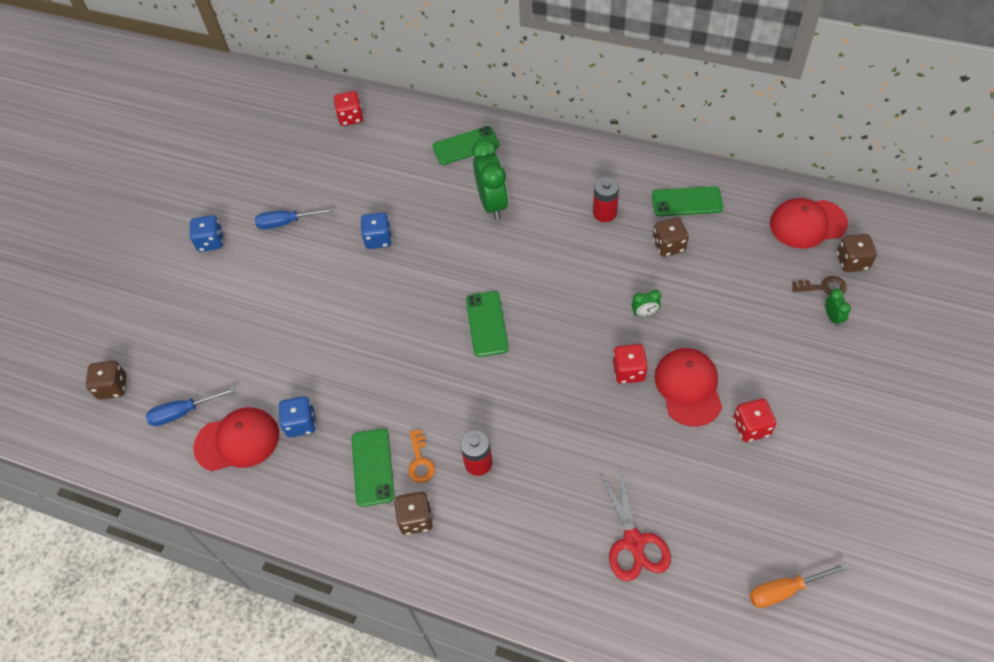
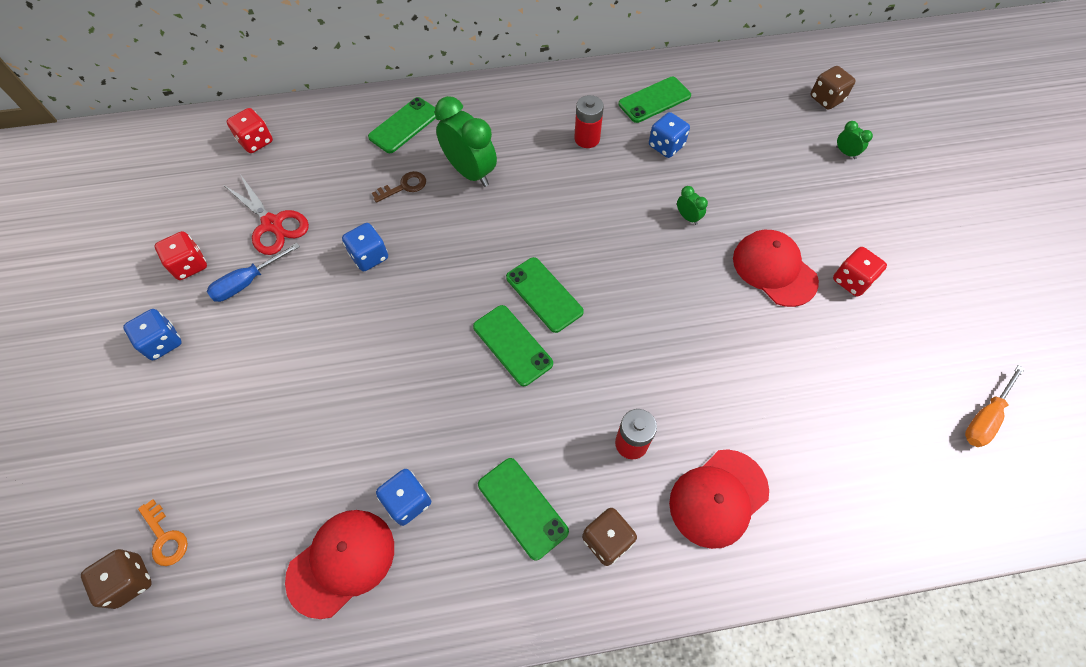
camera: 35 degrees left, 5 degrees up
blue screwdriver [146,387,235,426] -> none
orange key [408,429,435,483] -> orange key moved to [138,499,188,566]
red scissors [599,464,671,581] -> red scissors moved to [225,174,309,255]
red dice [613,344,648,384] -> red dice moved to [155,231,207,280]
green clock [631,290,661,316] -> green clock turned 90 degrees counterclockwise [677,186,708,225]
brown dice [653,217,689,257] -> blue dice [649,112,690,158]
red cap [770,198,848,249] -> red cap moved to [669,449,769,549]
brown key [792,276,847,295] -> brown key moved to [372,171,426,203]
none -> green phone [473,305,553,386]

